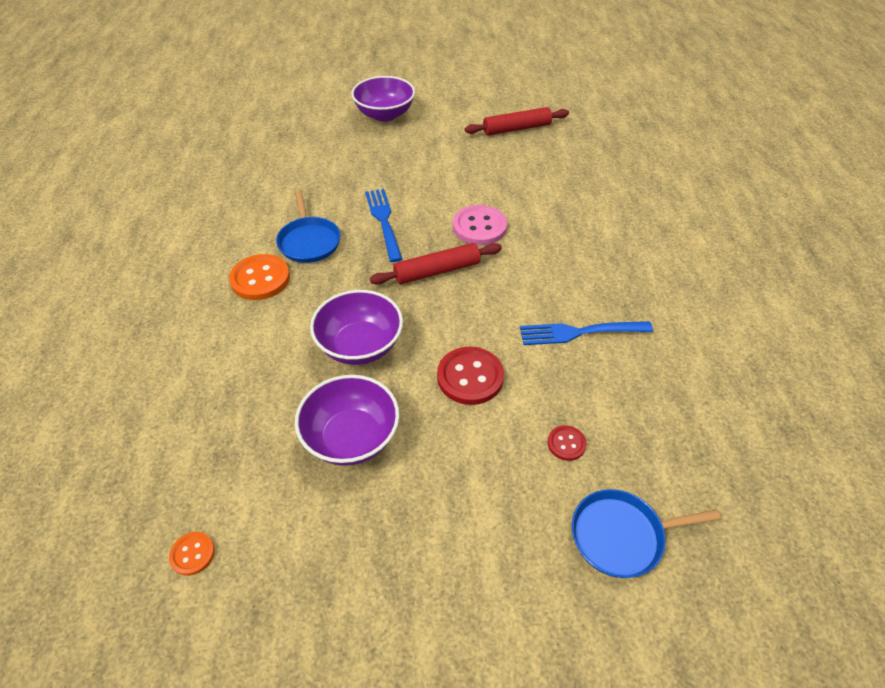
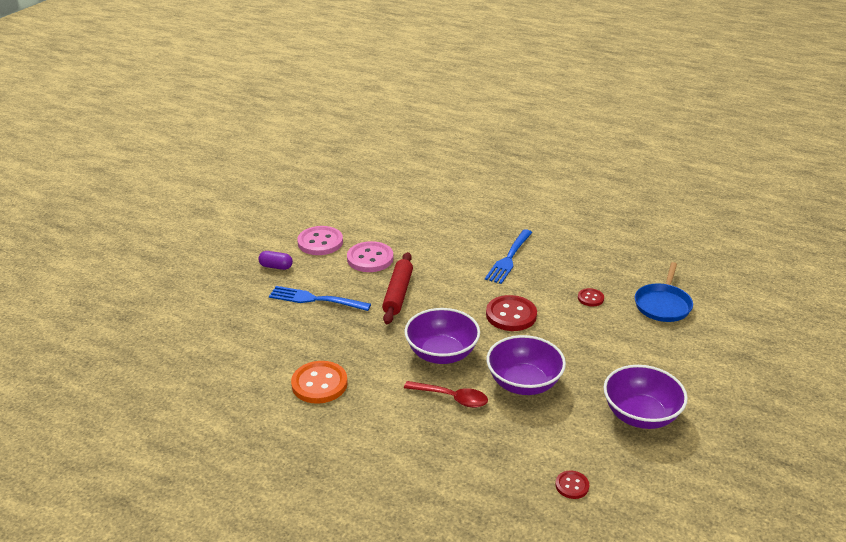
camera: 60 degrees left, 15 degrees down
orange button [169,532,215,576] -> red button [555,470,589,499]
blue pan [276,190,341,263] -> none
purple bowl [351,76,415,122] -> purple bowl moved to [604,365,688,429]
red rolling pin [465,107,569,135] -> none
none -> purple capsule [258,251,293,270]
none -> pink button [297,226,343,255]
none -> red spoon [404,381,488,408]

